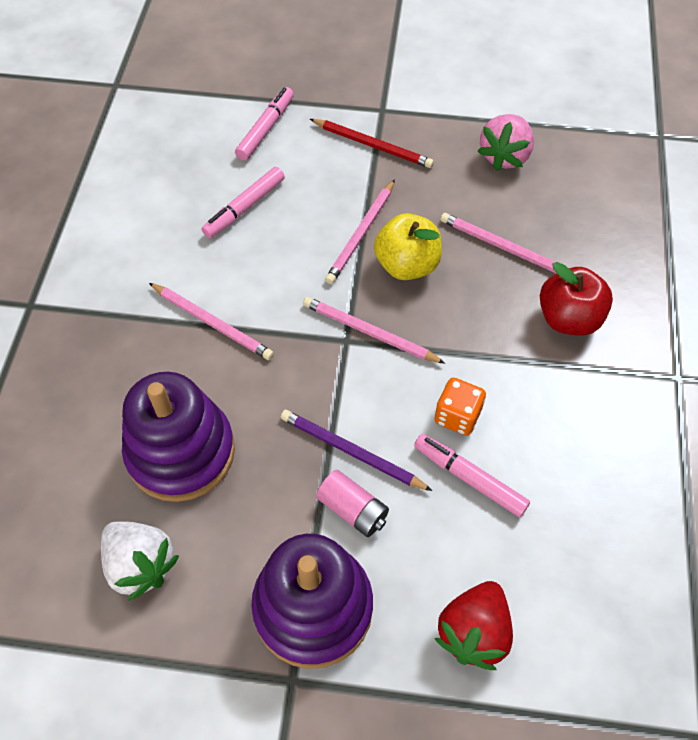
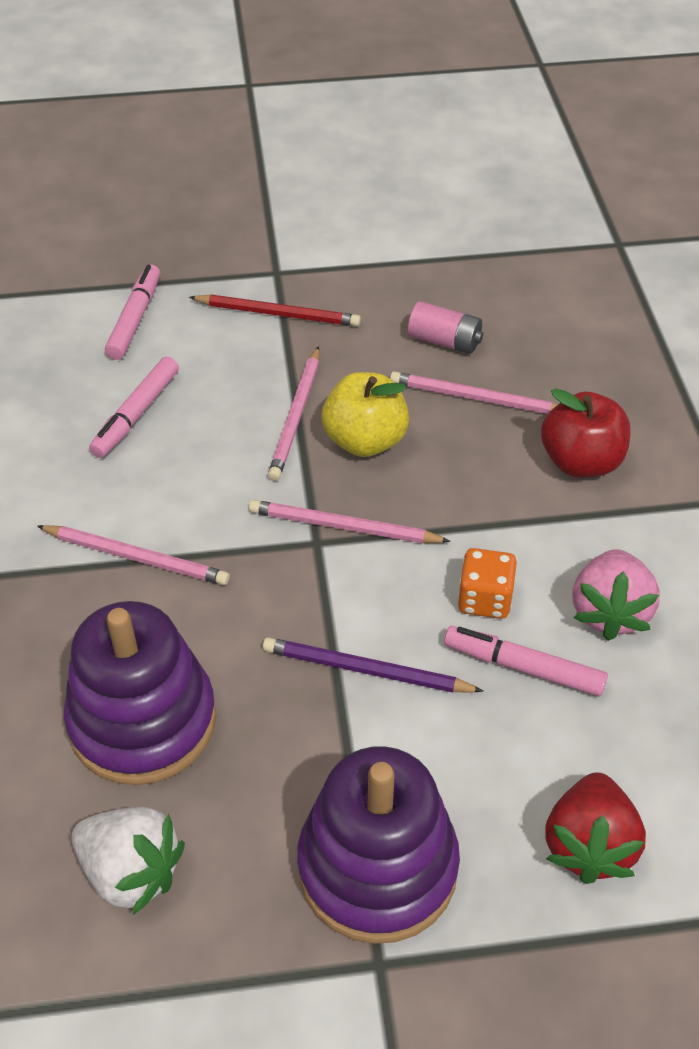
camera: 15 degrees left, 10 degrees down
pink battery [316,470,389,537] -> pink battery moved to [408,301,483,354]
pink strawberry [477,114,534,171] -> pink strawberry moved to [573,549,660,641]

